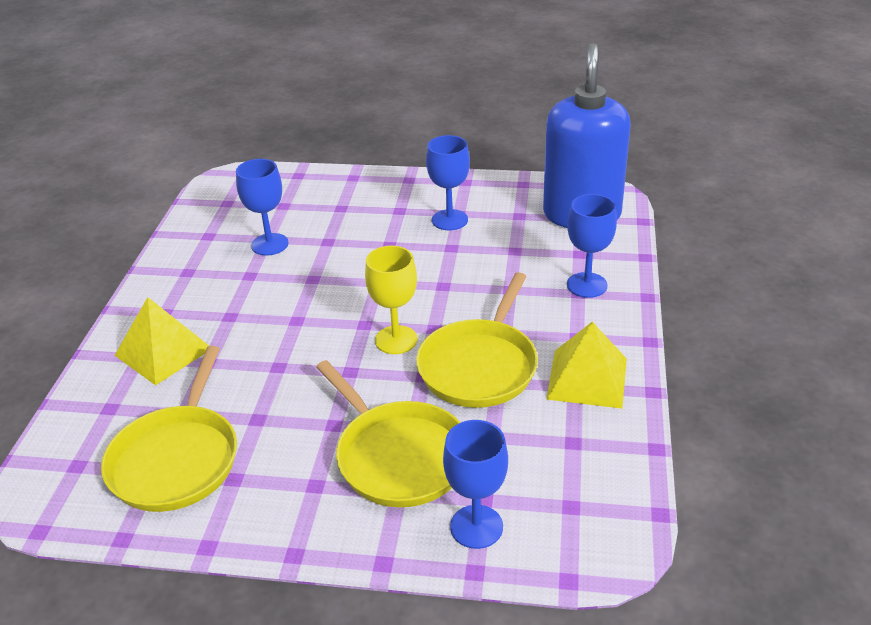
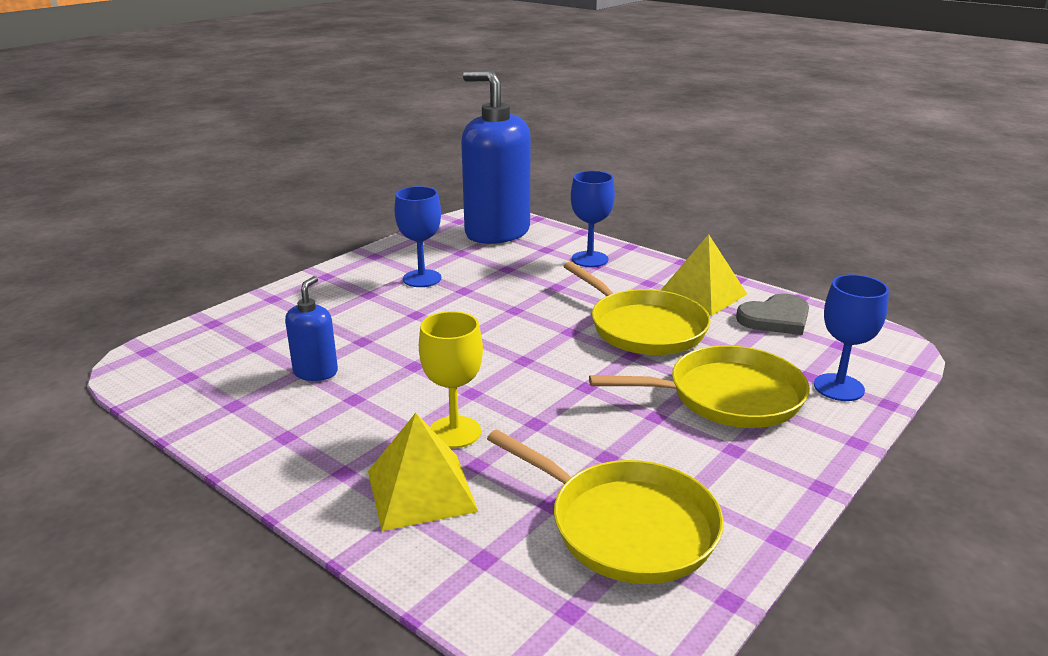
camera: 60 degrees left, 10 degrees down
blue goblet [236,159,289,256] -> blue soap dispenser [285,276,338,381]
yellow goblet [365,246,418,354] -> yellow goblet moved to [419,311,483,448]
none -> grey heart [736,293,809,335]

